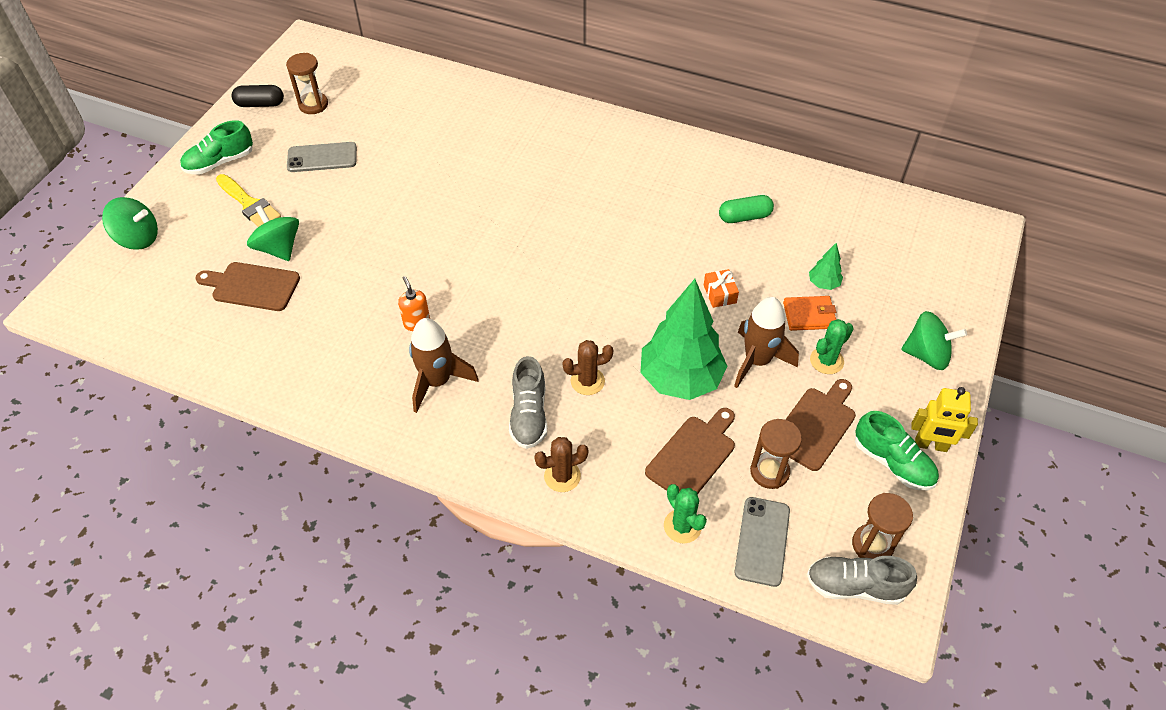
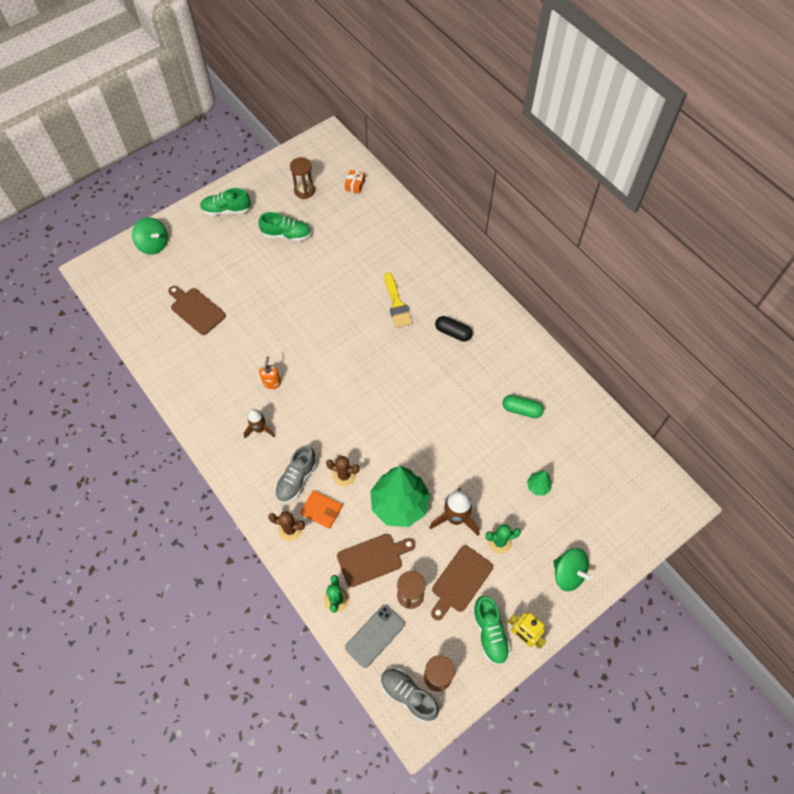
camera: 30 degrees right, 10 degrees up
yellow brush [216,174,281,227] -> yellow brush moved to [384,272,412,328]
black capsule [232,85,284,107] -> black capsule moved to [435,316,473,342]
green spinning top [247,205,299,261] -> none
grey phone [287,142,357,172] -> green shoe [259,212,311,241]
brown rocket [409,318,479,413] -> brown rocket [244,409,275,438], size x0.65
orange gift [704,269,739,308] -> orange gift moved to [345,170,365,194]
orange wallet [783,296,836,331] -> orange wallet moved to [300,490,343,529]
brown cutting board [785,379,856,471] -> brown cutting board turned 150 degrees clockwise [431,545,493,620]

